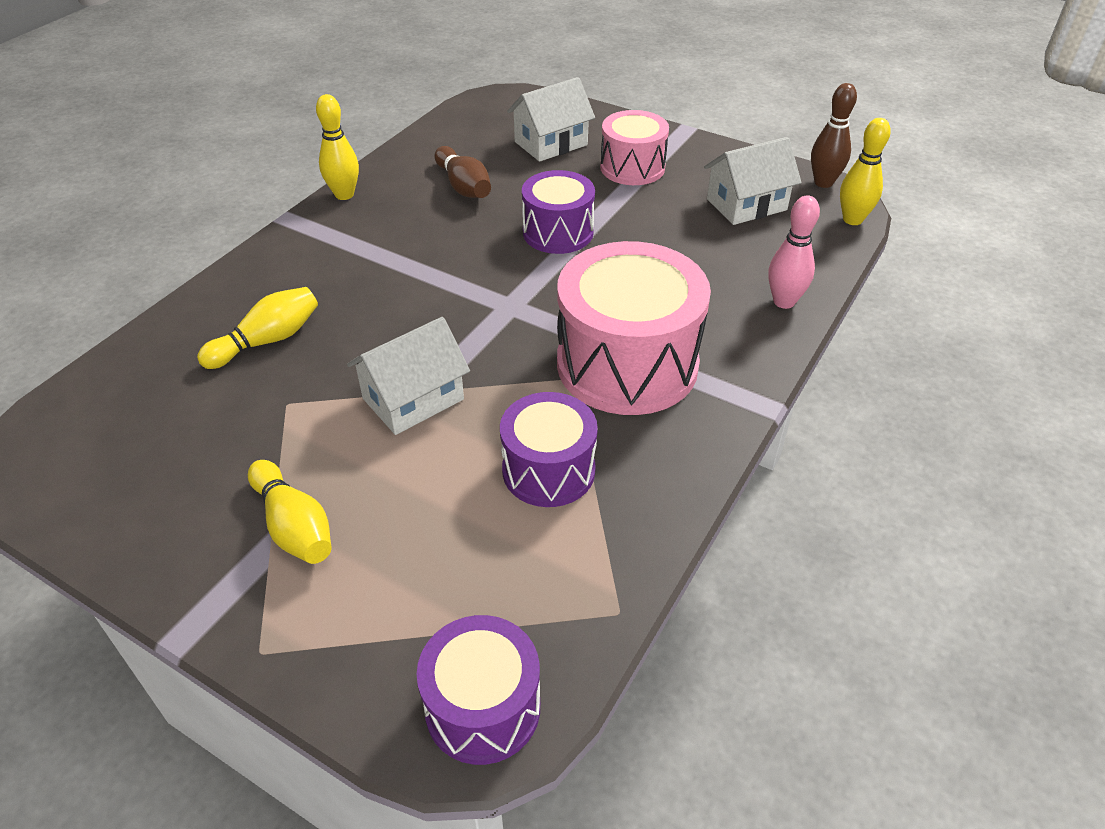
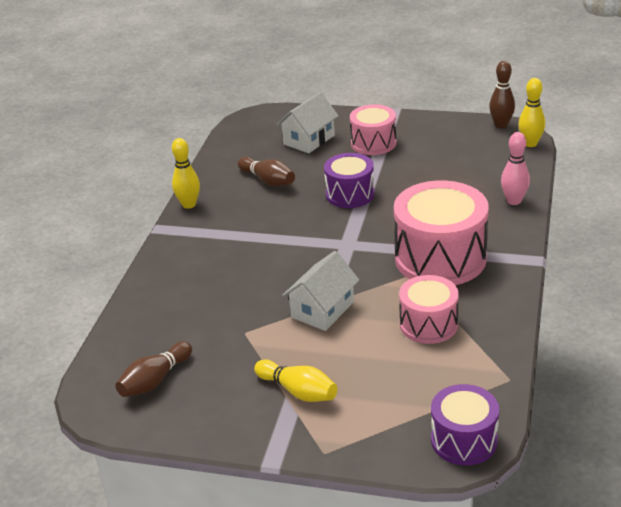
camera: 15 degrees left, 10 degrees down
yellow bowling pin [197,287,318,369] -> none
purple drum [500,392,598,507] -> pink drum [399,275,459,344]
white house [704,137,801,225] -> none
none -> brown bowling pin [116,341,192,397]

